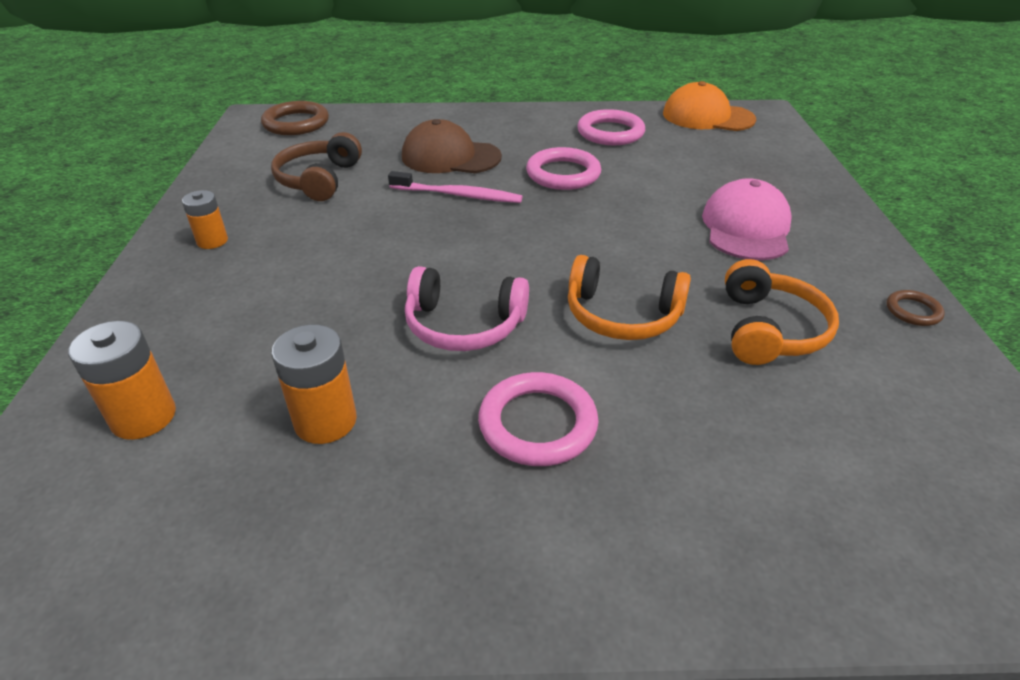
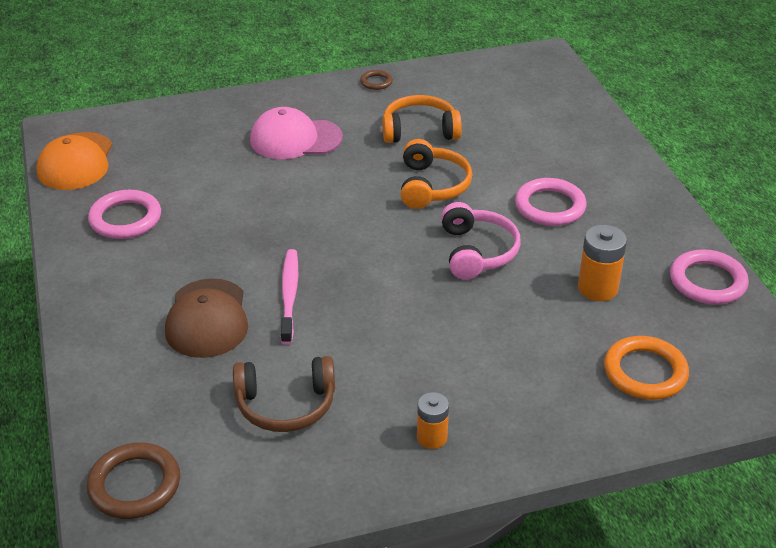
camera: 105 degrees left, 0 degrees up
orange battery [68,321,176,440] -> orange ring [604,336,689,400]
pink ring [526,147,601,190] -> pink ring moved to [670,249,749,304]

